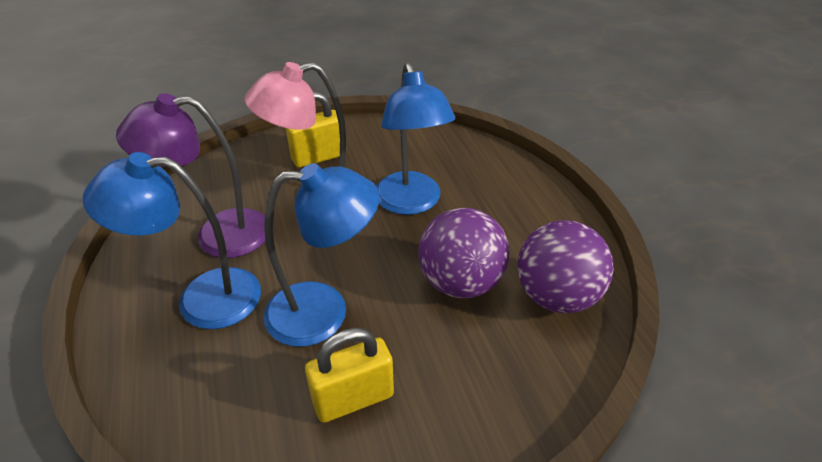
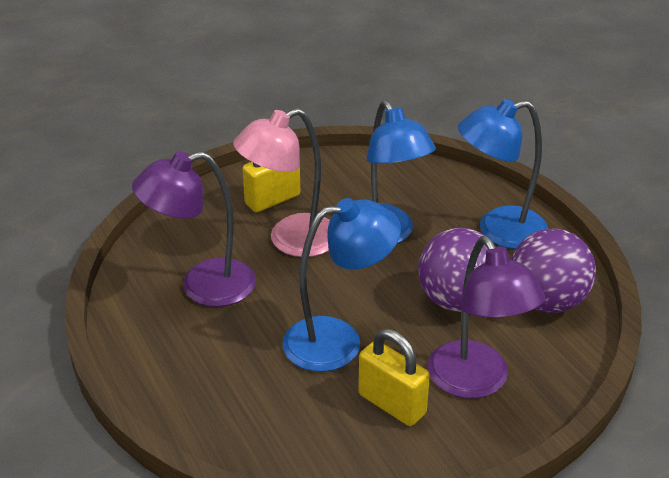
camera: 10 degrees left, 5 degrees down
blue lamp [83,152,261,329] -> blue lamp moved to [458,99,548,249]
yellow padlock [305,328,394,423] -> yellow padlock turned 75 degrees clockwise [358,329,430,426]
none -> purple lamp [428,236,545,398]

